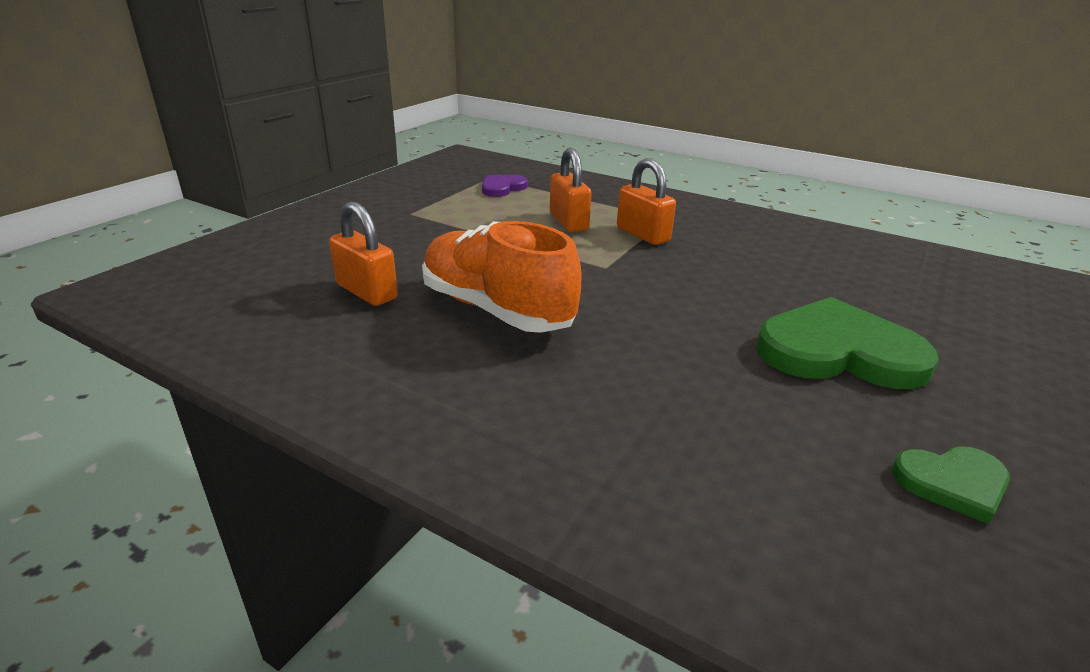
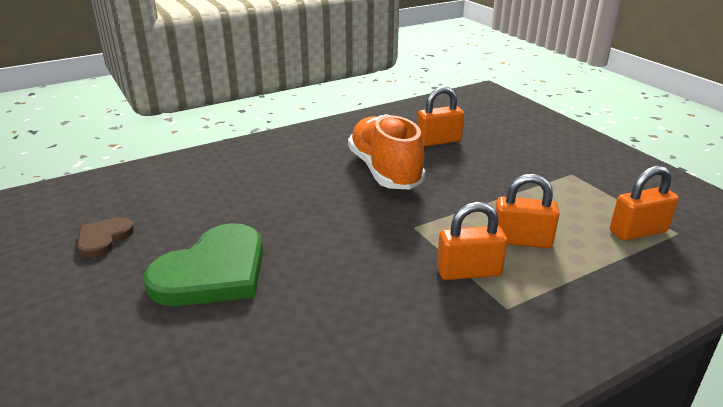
camera: 120 degrees right, 0 degrees up
orange shoe [422,221,582,333] -> orange shoe turned 90 degrees counterclockwise [348,114,426,189]
purple heart [482,175,528,197] -> orange padlock [610,166,679,241]
green heart [892,446,1010,524] -> brown heart [77,217,134,258]

